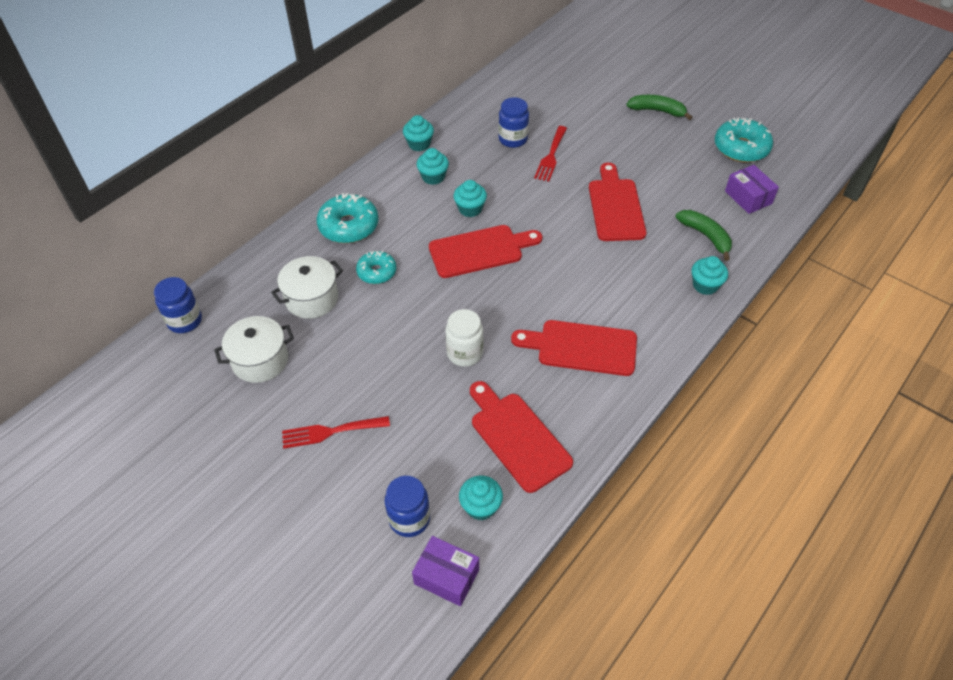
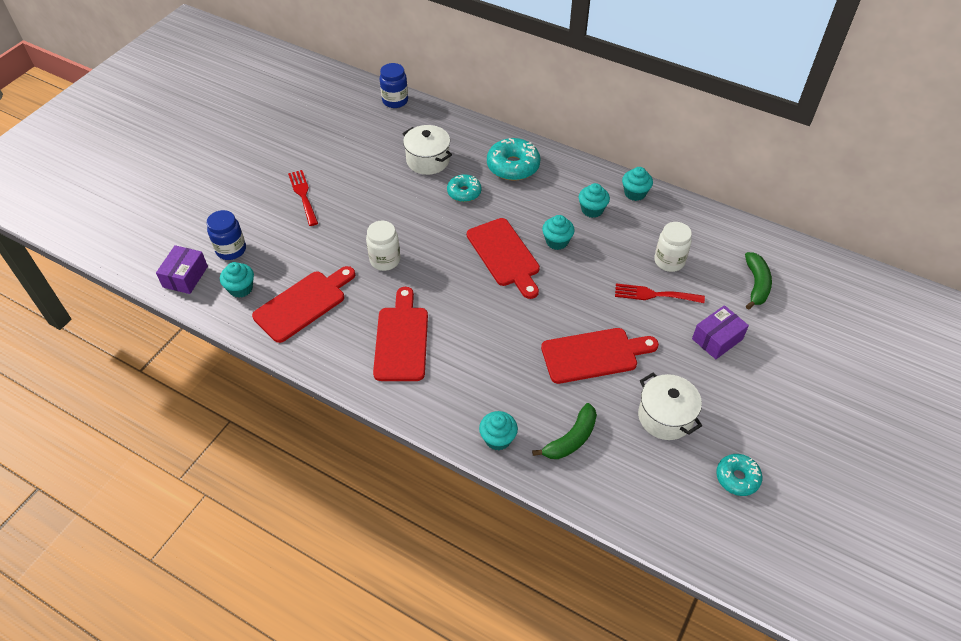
camera: 80 degrees right, 0 degrees up
white pot [214,316,294,383] -> white pot moved to [638,373,702,440]
blue jar [498,97,529,148] -> white jar [654,222,692,272]
green banana [627,95,692,120] -> green banana moved to [745,252,772,310]
turquoise donut [715,118,773,162] -> turquoise donut [716,454,762,496], size x0.63
purple box [725,165,779,214] -> purple box moved to [692,305,749,359]

